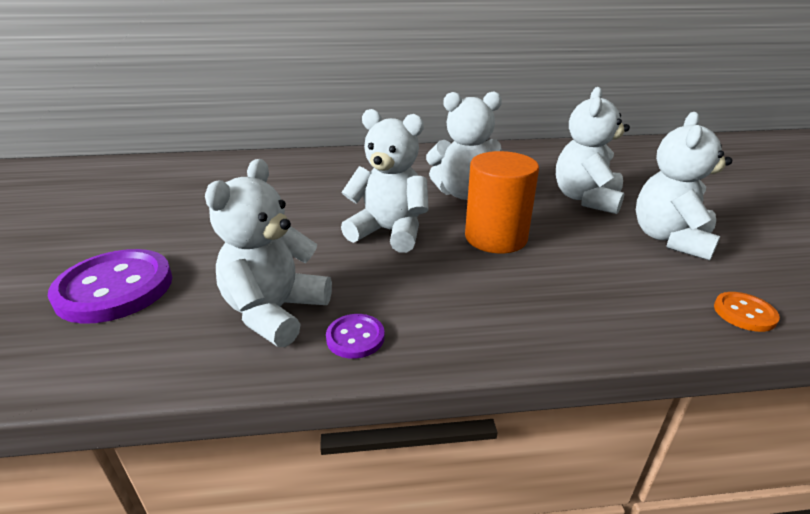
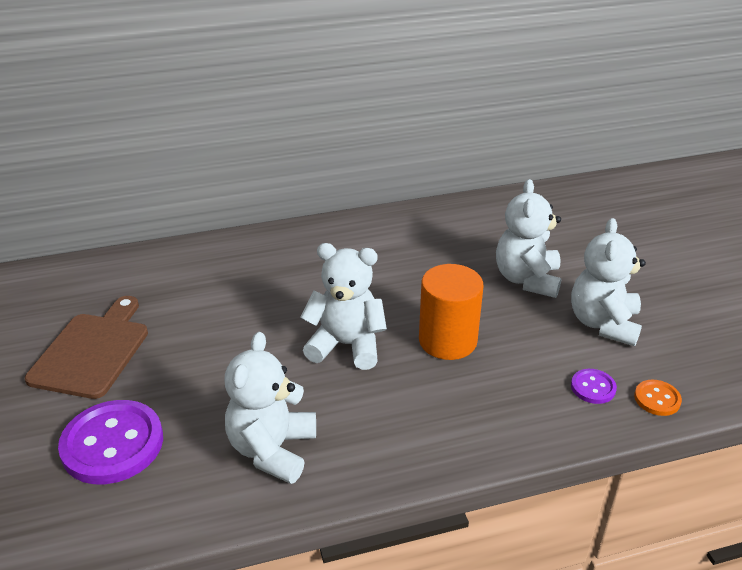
camera: 10 degrees left, 5 degrees up
purple button [326,314,385,359] -> purple button moved to [571,369,617,404]
white teddy bear [426,91,502,200] -> none
none -> brown cutting board [25,296,148,399]

